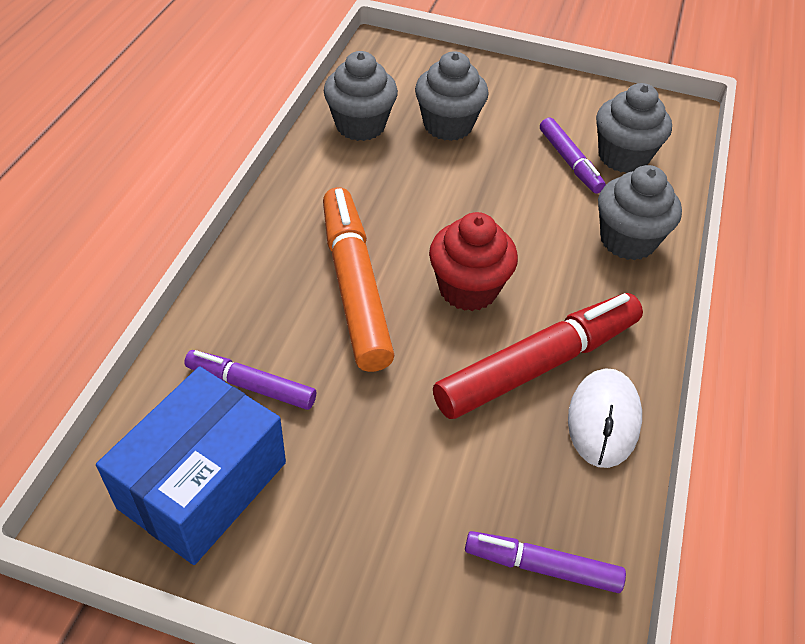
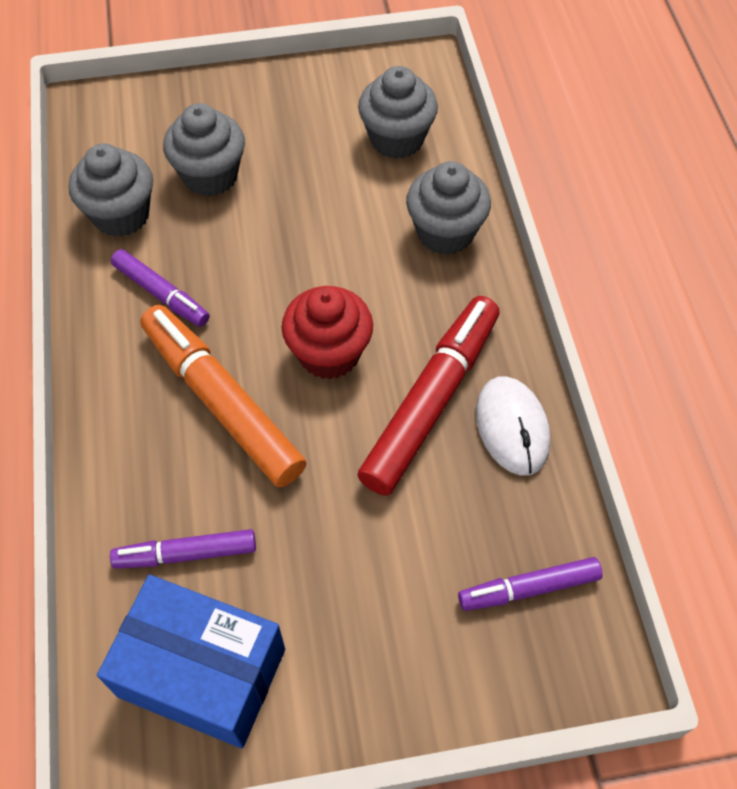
camera: 25 degrees left, 10 degrees up
blue box [96,366,286,565] -> blue box turned 75 degrees counterclockwise [97,575,285,748]
purple marker [540,117,606,194] -> purple marker moved to [111,249,210,327]

